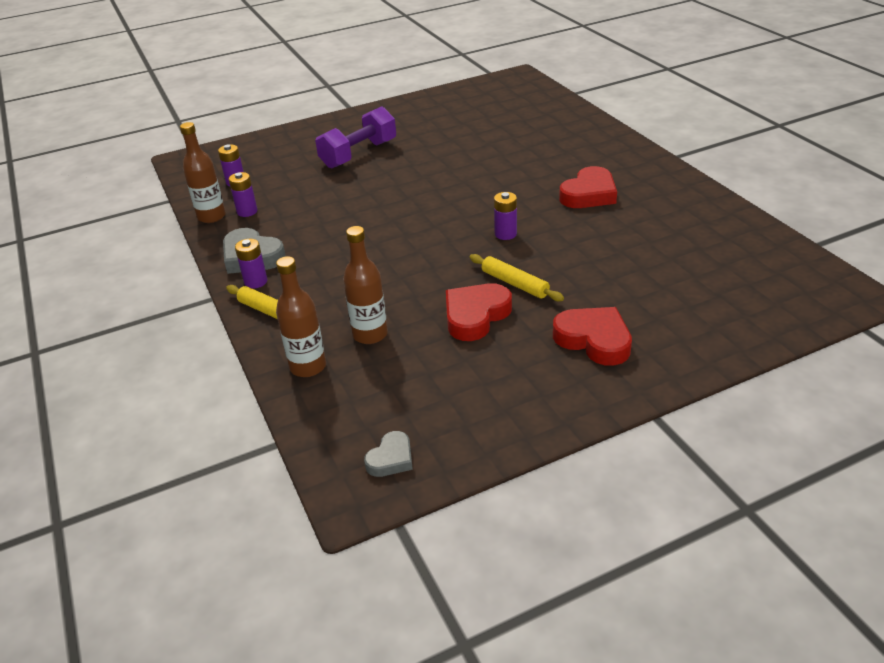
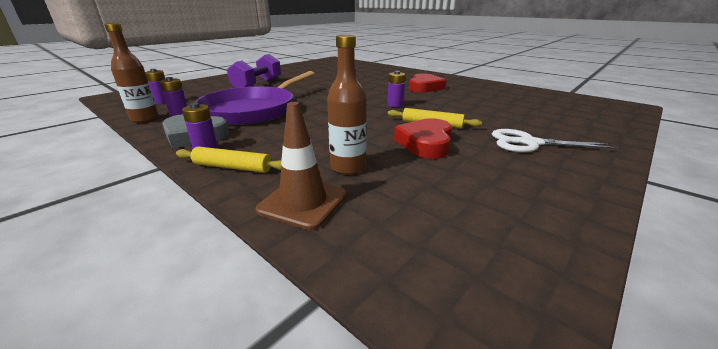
camera: 25 degrees left, 10 degrees down
brown bottle [276,256,326,377] -> brown traffic cone [256,102,347,230]
grey heart [364,431,413,477] -> none
red heart [553,307,632,366] -> white scissors [492,129,619,152]
none -> purple pan [195,71,315,125]

